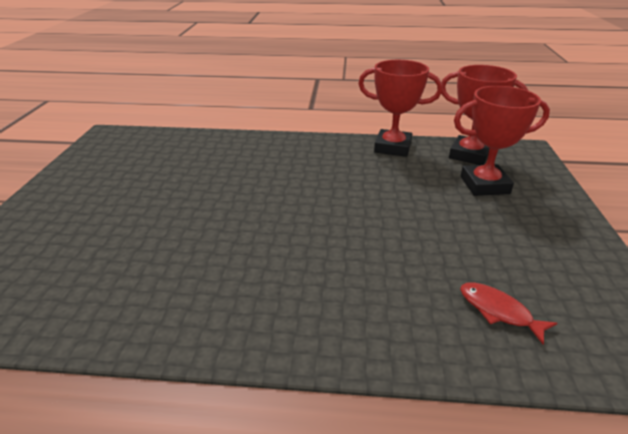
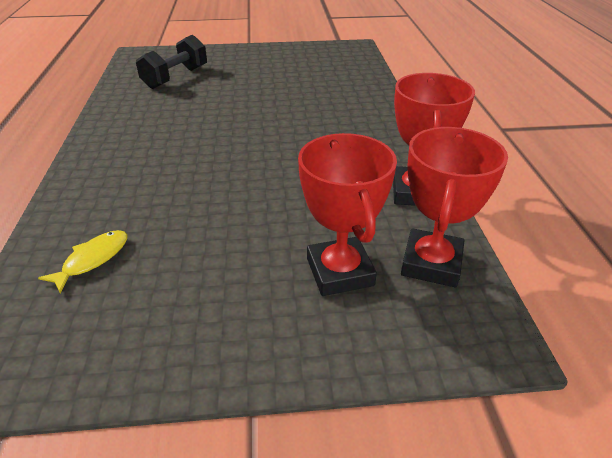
camera: 80 degrees right, 5 degrees up
red fish [460,282,557,344] -> yellow fish [38,230,128,293]
none -> black dumbbell [136,35,207,89]

